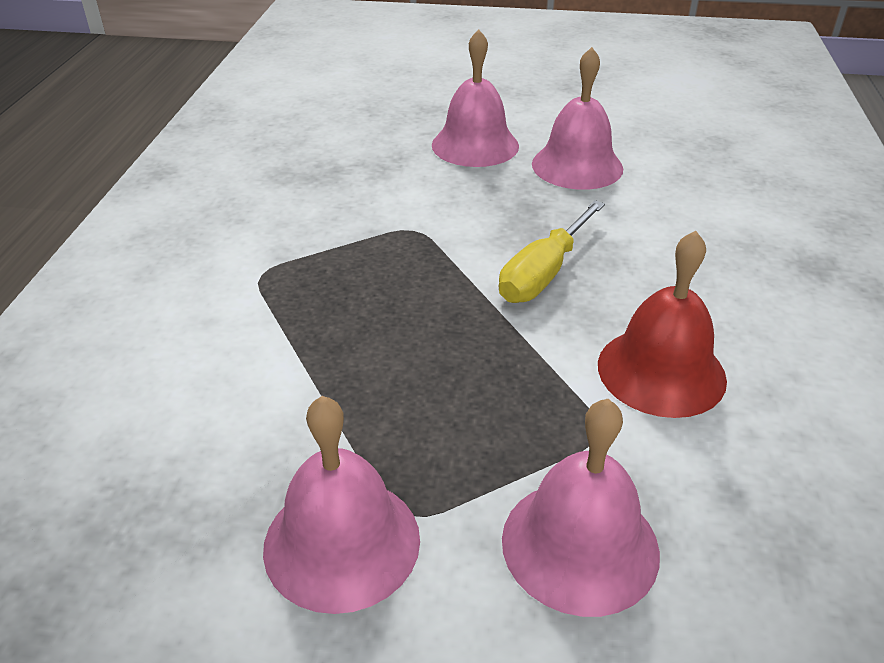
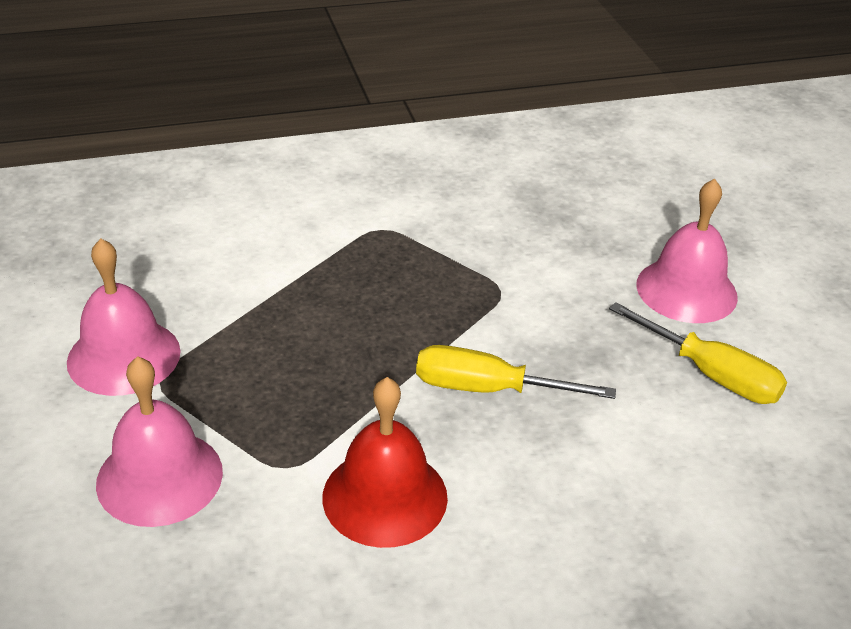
camera: 65 degrees right, 0 degrees up
pink bell [532,47,623,190] -> yellow screwdriver [609,302,787,404]

